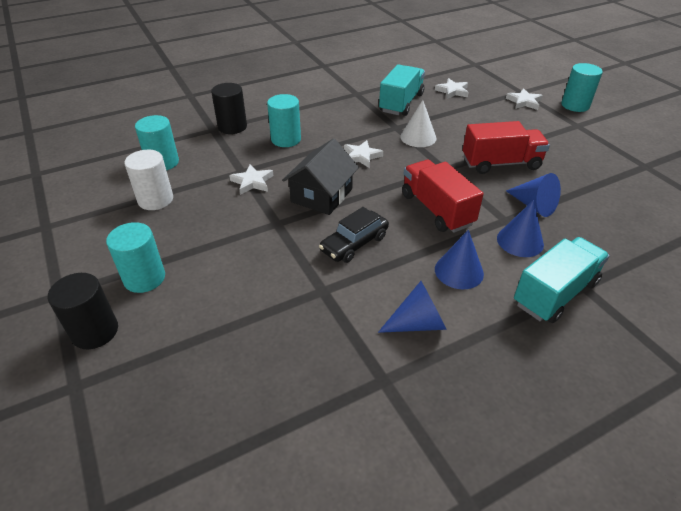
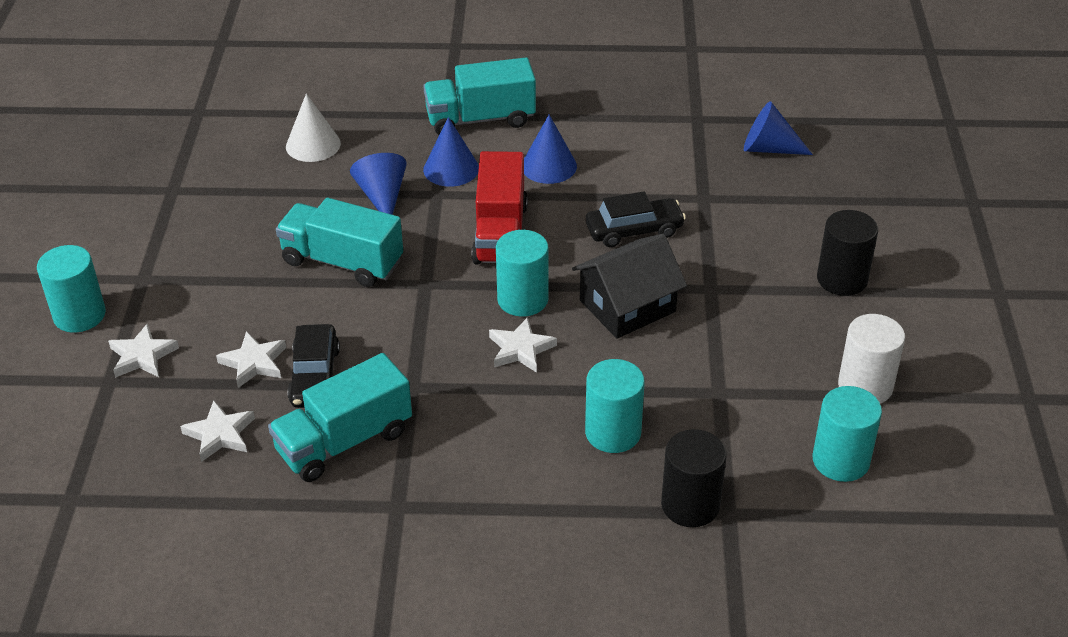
camera: 150 degrees left, 0 degrees up
black cylinder [48,273,118,349] -> black cylinder moved to [817,210,878,296]
turquoise cylinder [106,222,165,293] -> turquoise cylinder moved to [496,230,548,317]
white star [229,165,273,195] -> white star moved to [216,331,286,388]
blue cone [378,281,447,333] -> blue cone moved to [744,101,813,155]
white cone [400,100,436,147] -> white cone moved to [286,93,341,162]
red truck [463,121,550,174] -> turquoise truck [276,198,403,287]
none -> black car [287,324,340,408]

